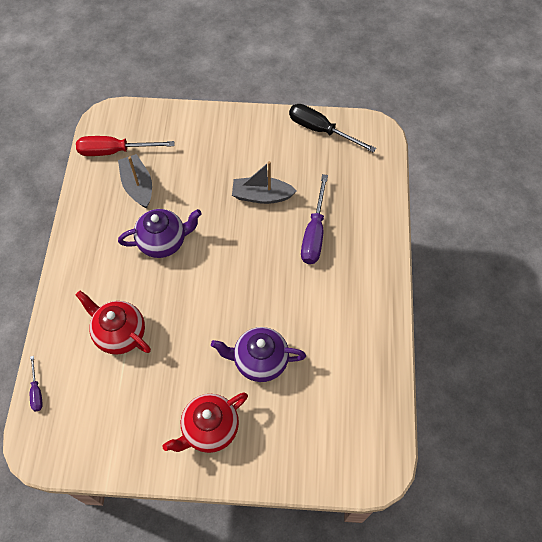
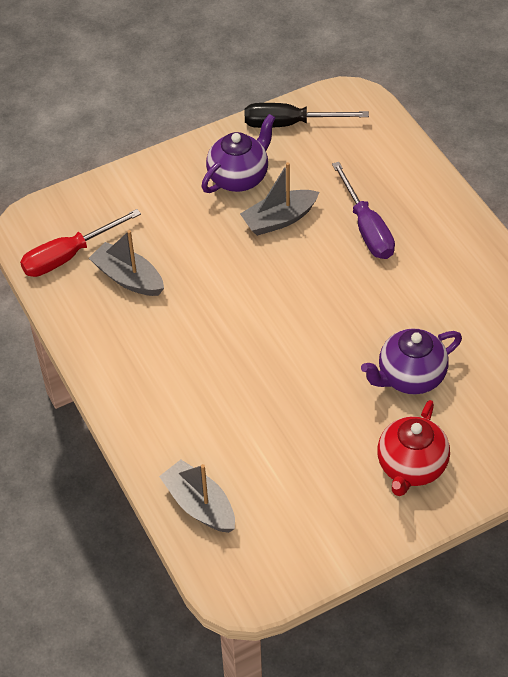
camera: 30 degrees left, 10 degrees down
purple screwdriver [30,356,43,411] -> none
red teapot [76,291,151,355] -> none
purple teapot [118,209,202,258] -> purple teapot moved to [201,114,275,193]
none -> grey boat [159,460,235,533]

